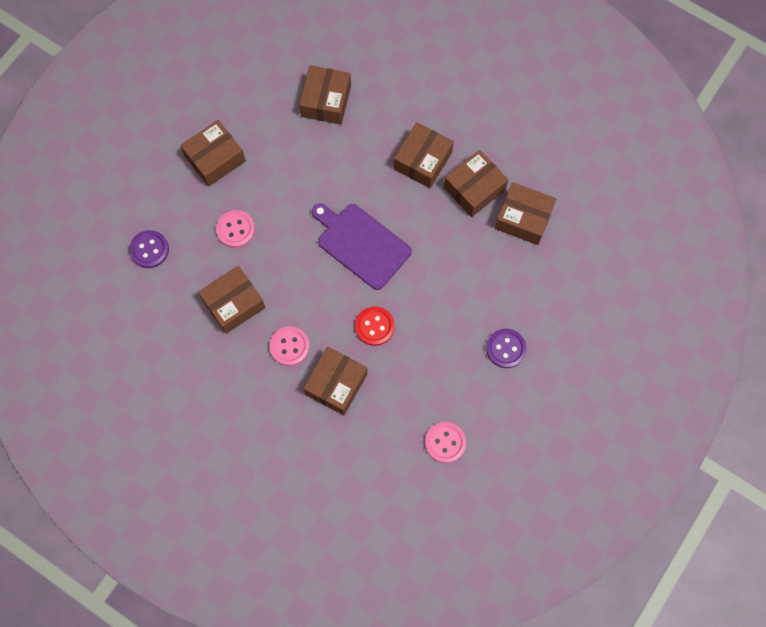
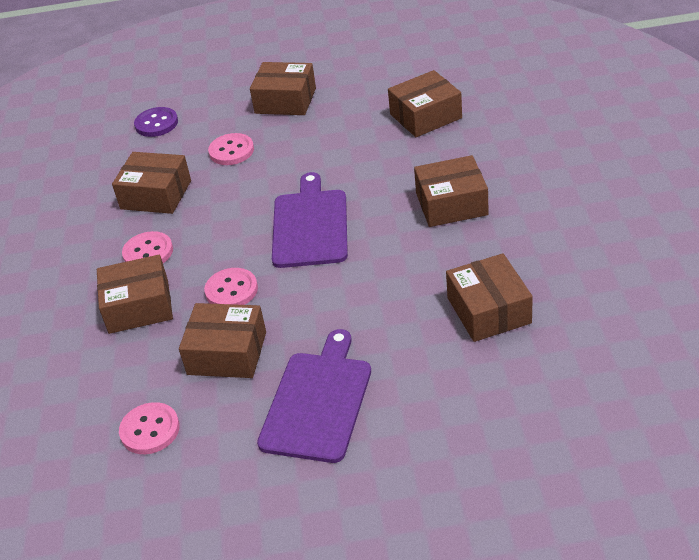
camera: 55 degrees right, 30 degrees down
red button [355,306,395,346] -> pink button [204,268,258,305]
brown box [444,150,508,217] -> brown box moved to [179,303,266,378]
purple button [486,329,527,368] -> purple cutting board [257,329,371,463]

